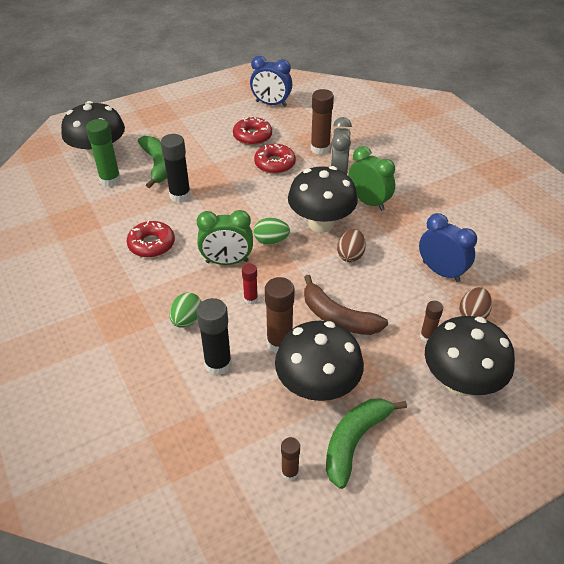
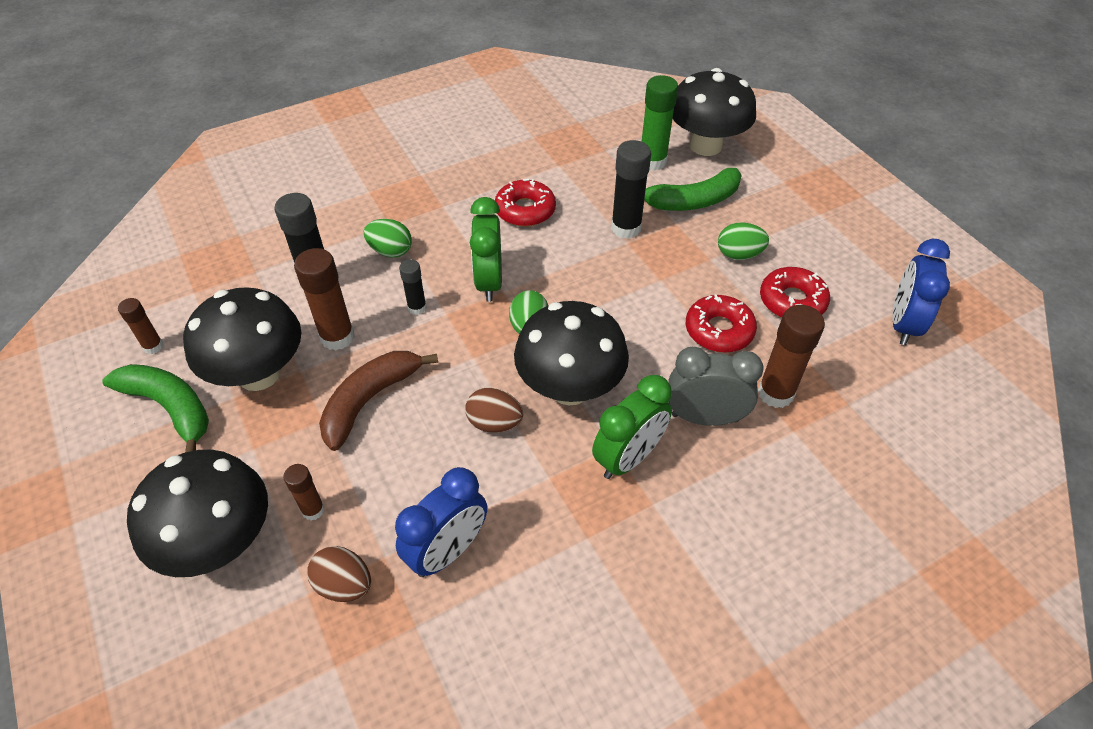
camera: 90 degrees right, 5 degrees up
red glue stick [242,263,258,305] -> black glue stick [399,259,427,315]
none -> green egg [718,222,769,260]

